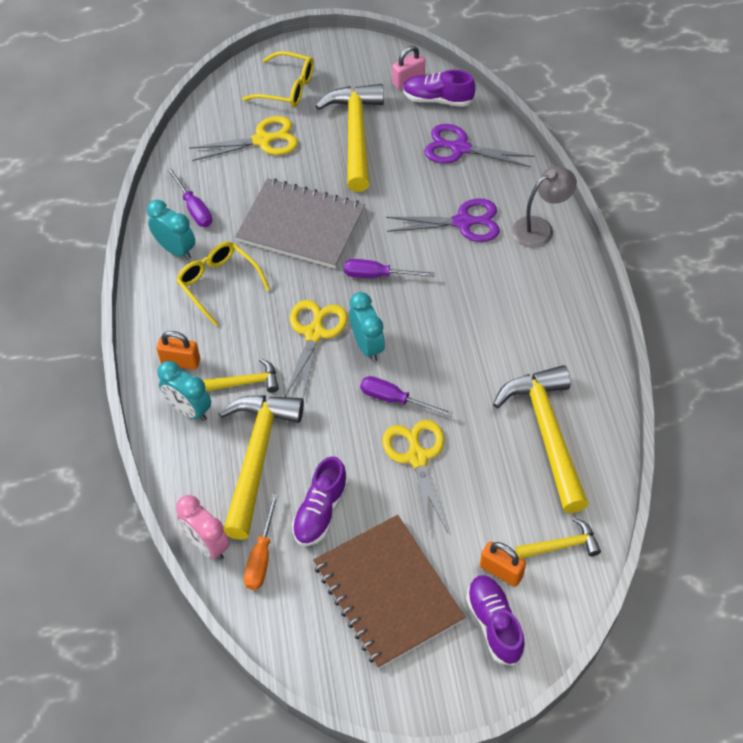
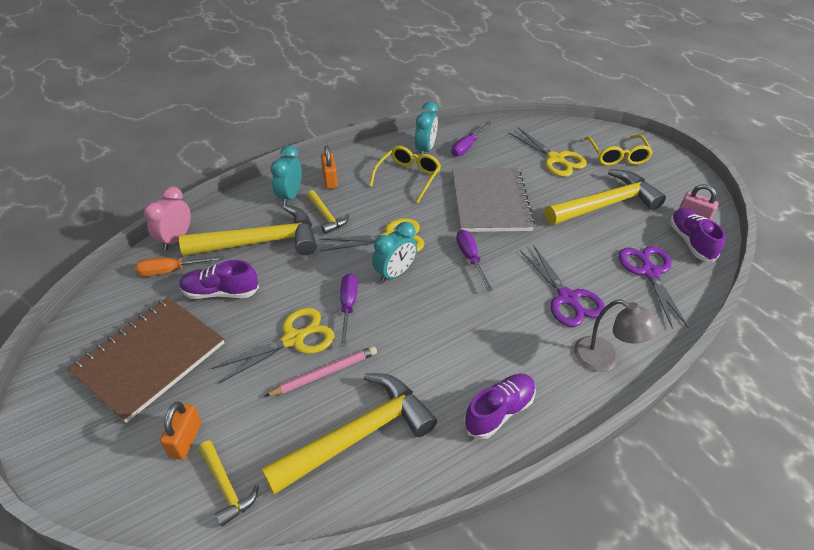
camera: 65 degrees right, 10 degrees down
purple shoe [466,575,525,665] -> purple shoe moved to [463,374,536,439]
none -> pink pencil [264,346,377,397]

